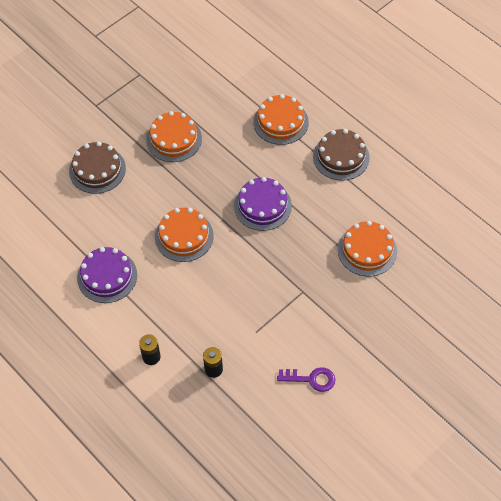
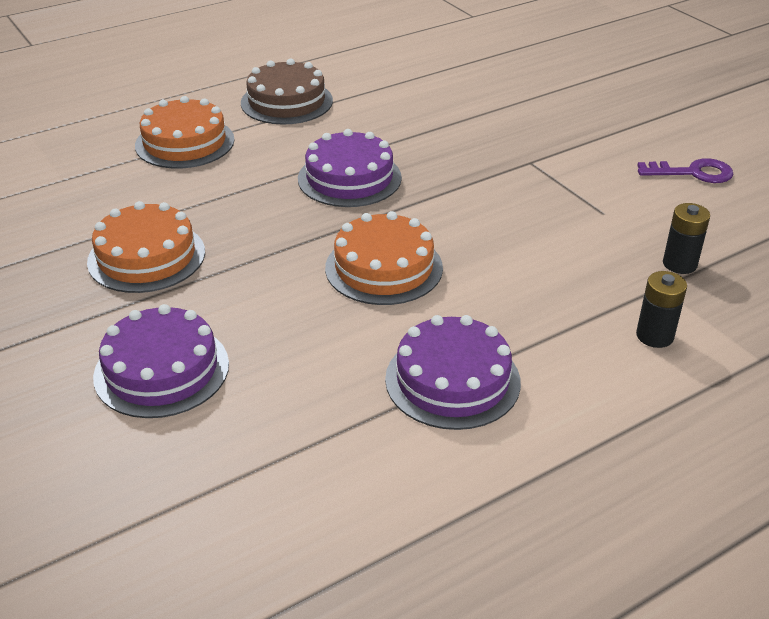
camera: 80 degrees left, 20 degrees down
brown cake [69,142,126,194] -> purple cake [93,304,229,418]
purple key [277,367,335,392] -> purple key turned 75 degrees clockwise [637,158,733,183]
orange cake [338,221,397,276] -> none

